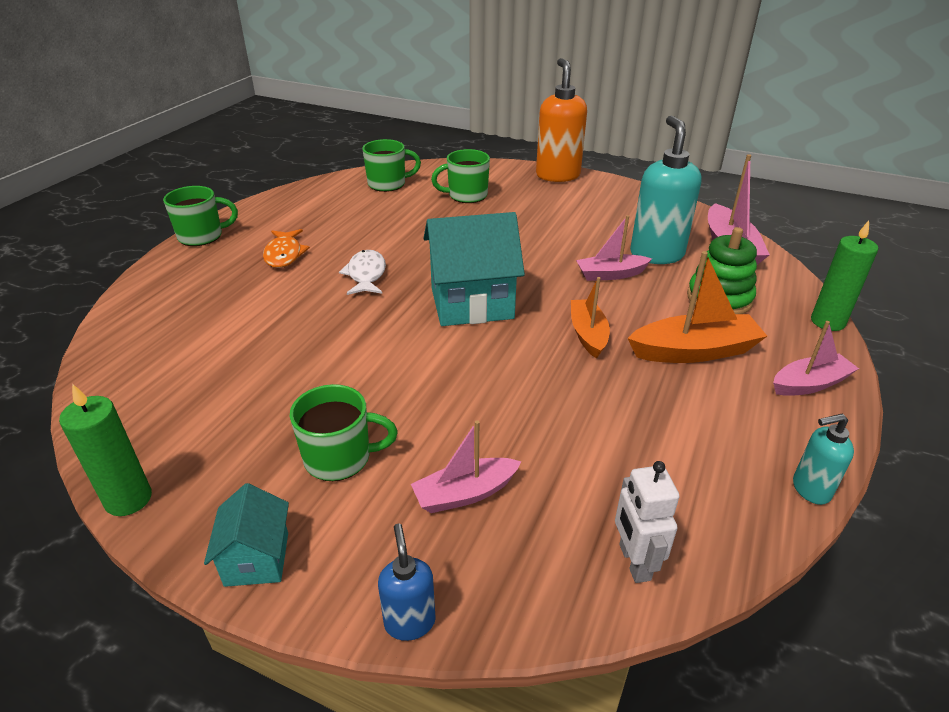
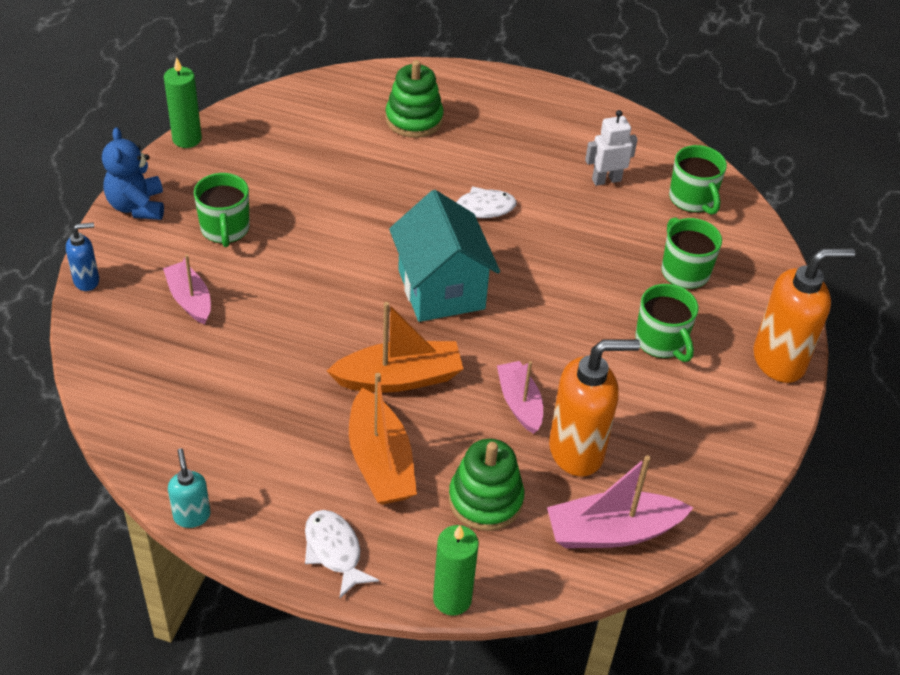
camera: 80 degrees right, 10 degrees up
green mug [163,186,238,246] -> green mug moved to [635,284,698,362]
turquoise house [204,483,289,587] -> blue teddy bear [102,127,164,220]
orange fish [263,229,310,268] -> none
orange boat [571,277,610,359] -> orange boat [327,302,463,393], size x1.52
white robot [615,461,679,583] -> white robot moved to [585,110,638,186]
turquoise soap dispenser [630,116,702,264] -> orange soap dispenser [549,339,640,476]
pink boat [773,321,859,396] -> white fish [305,510,379,599]
none -> green stacking toy [385,60,444,138]

